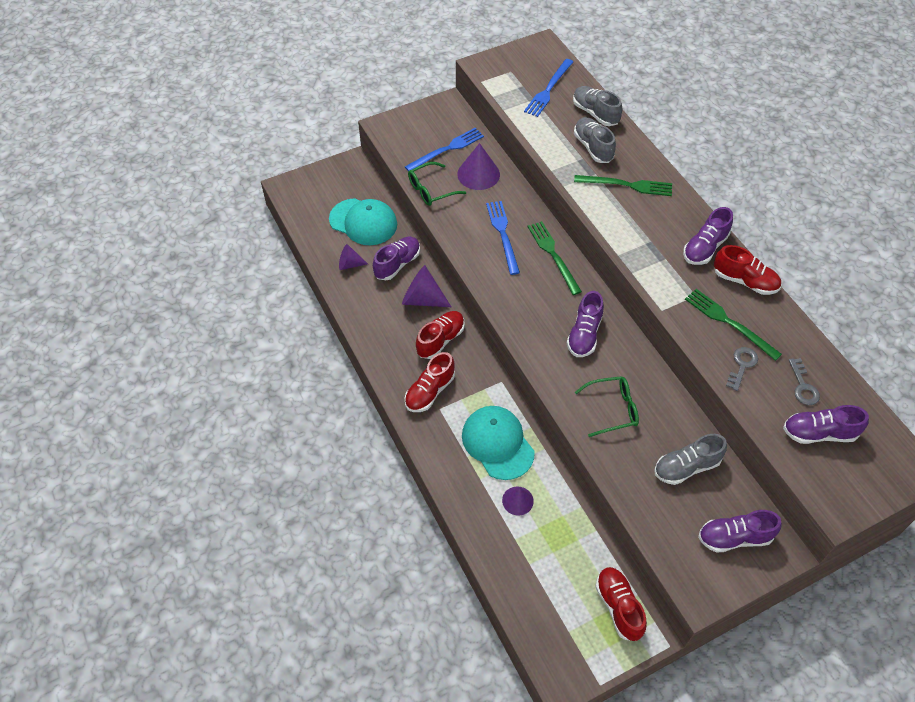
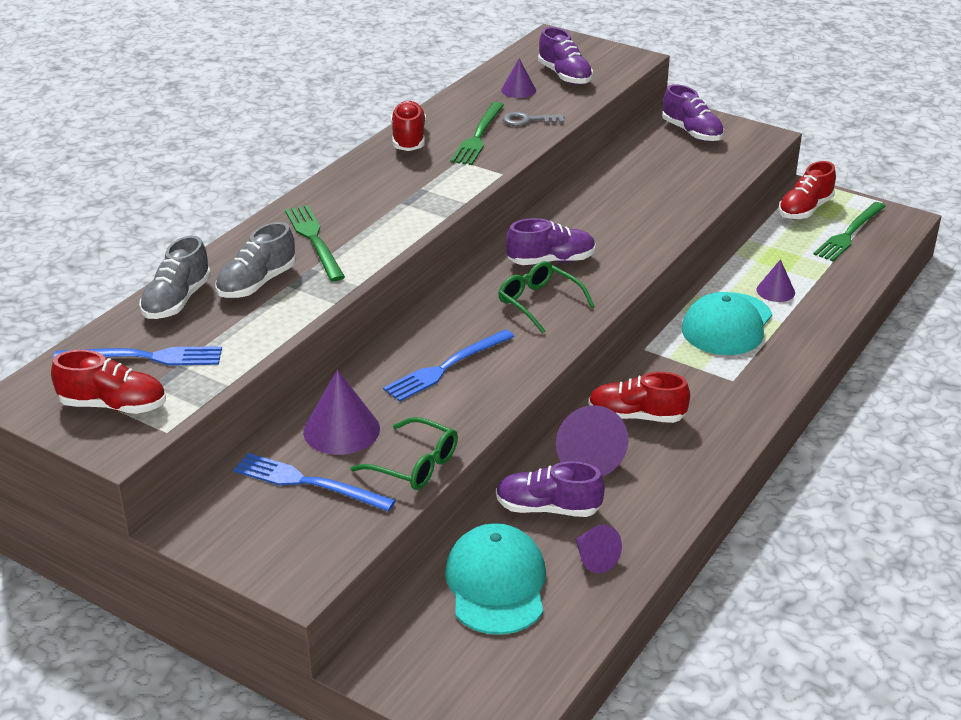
camera: 120 degrees left, 20 degrees down
red shoe [405,352,455,412] -> red shoe moved to [51,350,166,414]
green fork [528,221,582,295] -> green fork moved to [813,202,886,261]
green glasses [575,376,639,437] -> green glasses moved to [498,261,594,334]
grey shoe [654,434,727,485] -> none
purple shoe [683,207,733,265] -> none
grey key [789,358,820,405] -> purple cone [501,58,536,98]

